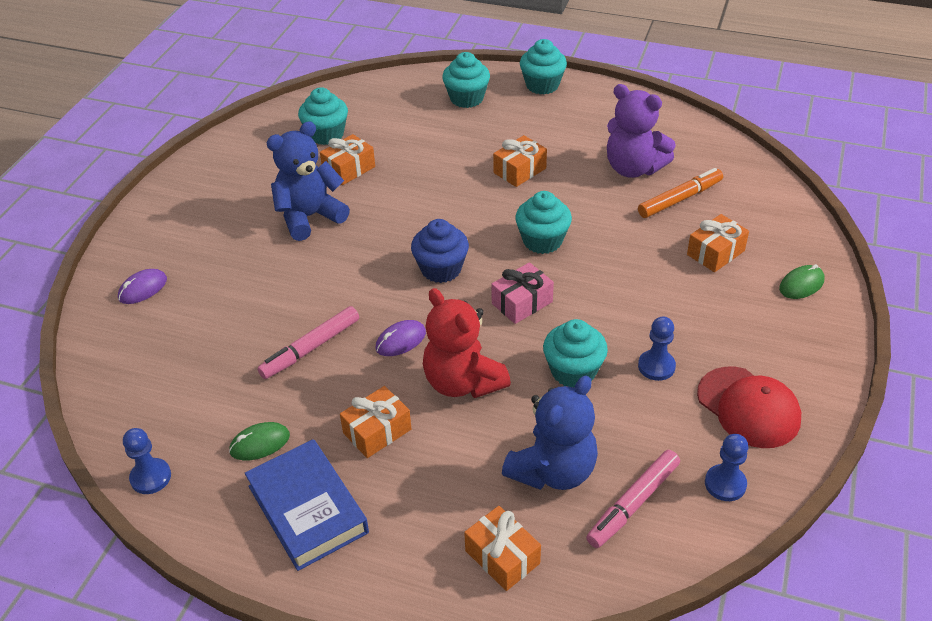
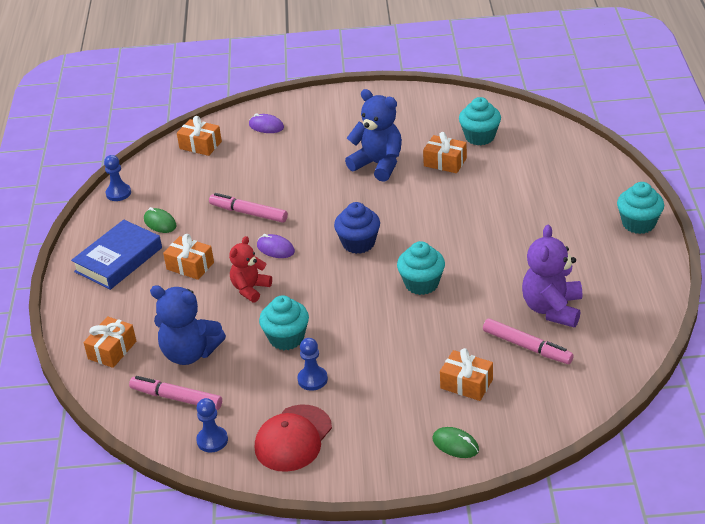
camera: 70 degrees right, 5 degrees down
red teddy bear [423,288,511,398] -> red teddy bear [229,236,272,302], size x0.65
turquoise cupcake [442,52,490,108] -> none
pink gift [491,262,554,324] -> none
orange gift [493,135,547,187] -> orange gift moved to [177,116,222,156]
orange marker [638,168,723,218] -> pink marker [483,318,574,364]

